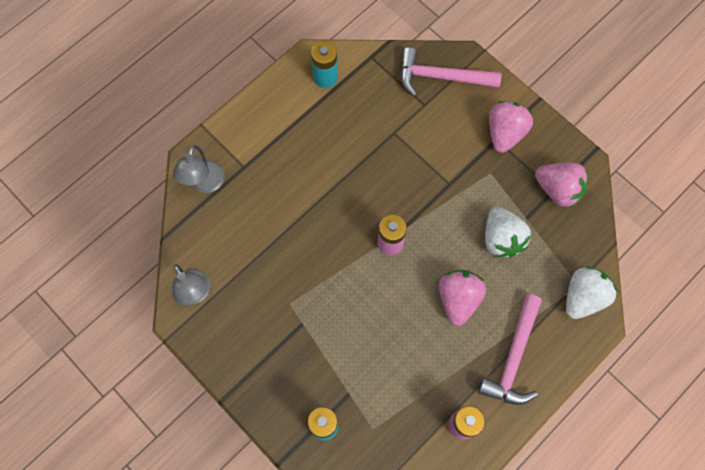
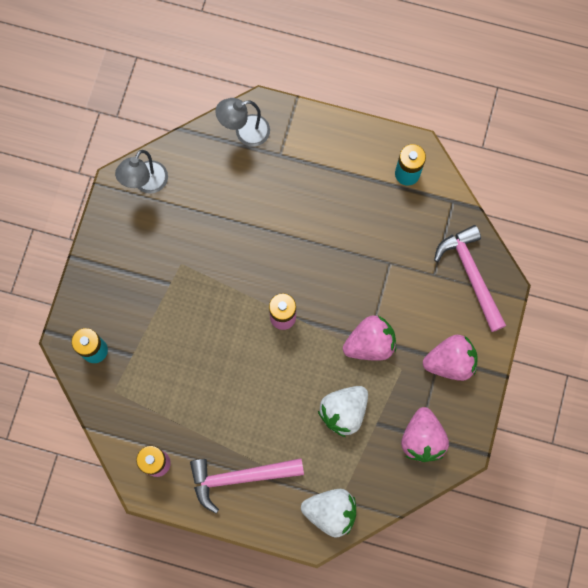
camera: 60 degrees right, 5 degrees up
pink strawberry [439,270,486,326] -> pink strawberry moved to [343,315,396,361]

